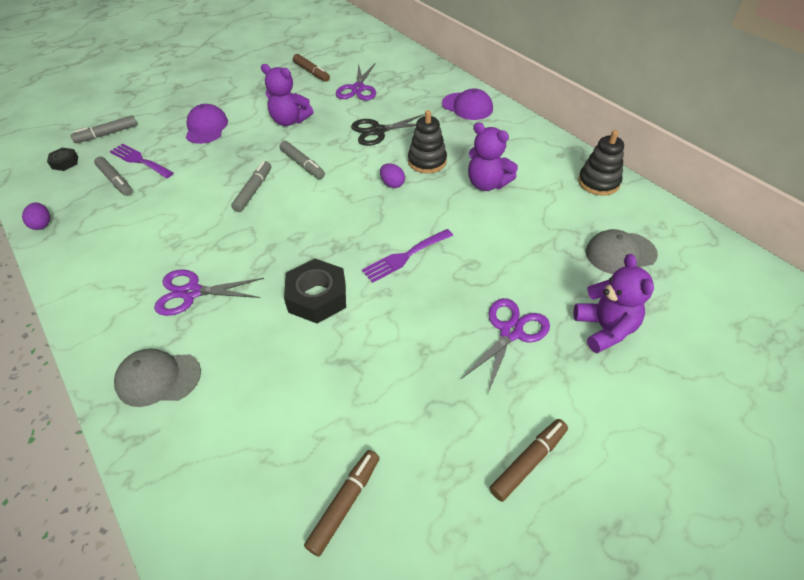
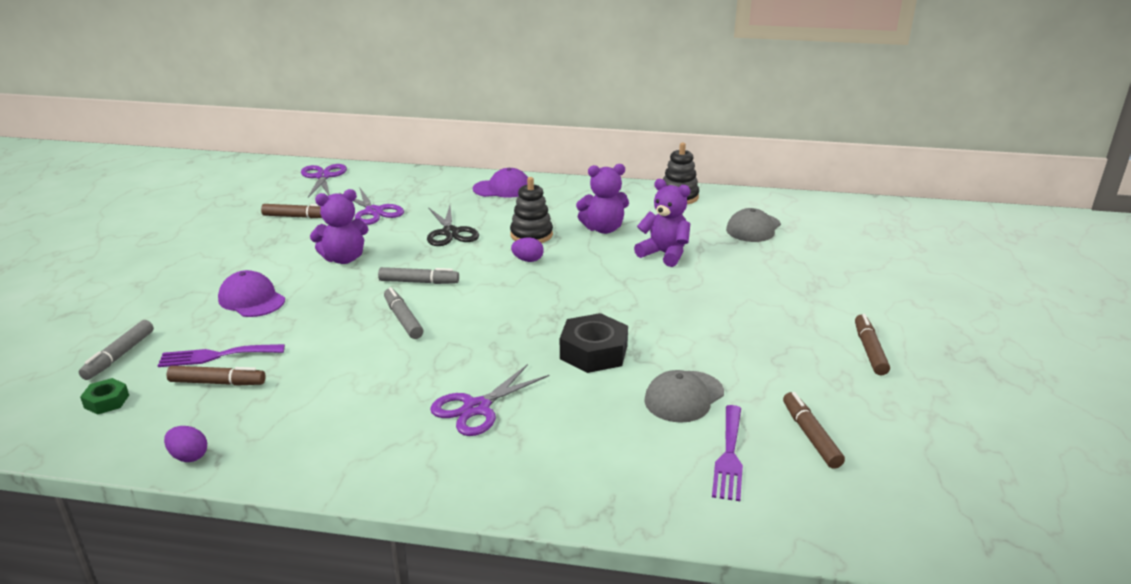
camera: 45 degrees left, 20 degrees down
black nut [47,148,78,171] -> green nut [80,378,129,415]
grey marker [94,157,132,196] -> brown marker [166,366,266,386]
grey cap [114,349,201,407] -> grey cap moved to [644,370,724,423]
black scissors [351,114,425,146] -> black scissors turned 45 degrees counterclockwise [427,205,479,246]
purple fork [362,229,453,283] -> purple fork moved to [712,405,743,501]
purple scissors [460,298,550,393] -> purple scissors moved to [301,164,347,198]
purple teddy bear [574,254,654,353] -> purple teddy bear moved to [634,179,690,267]

